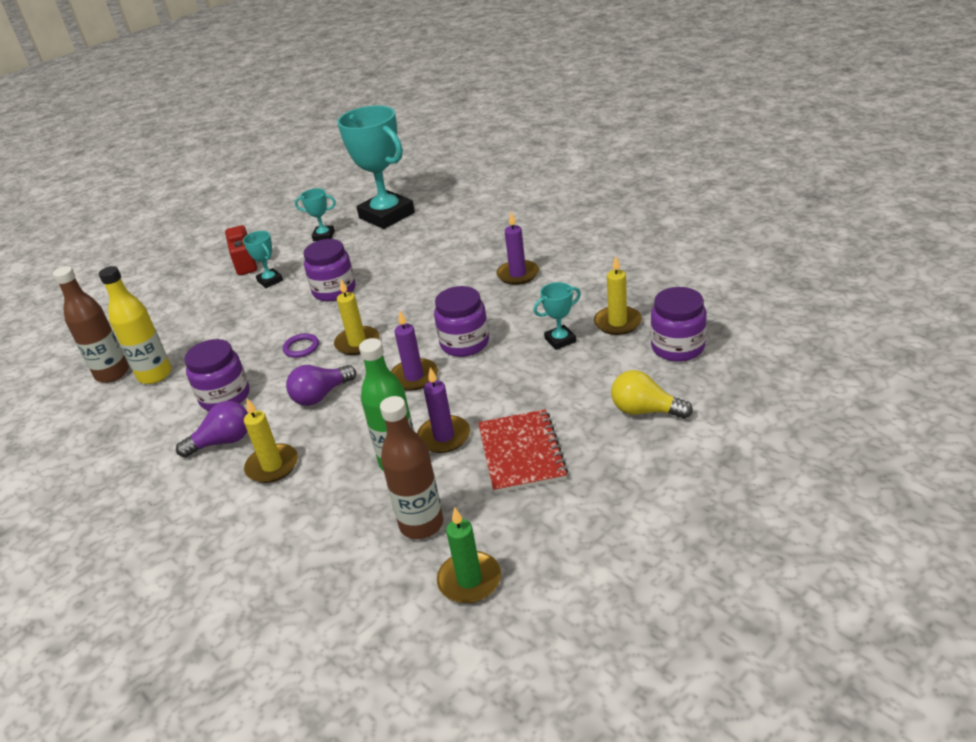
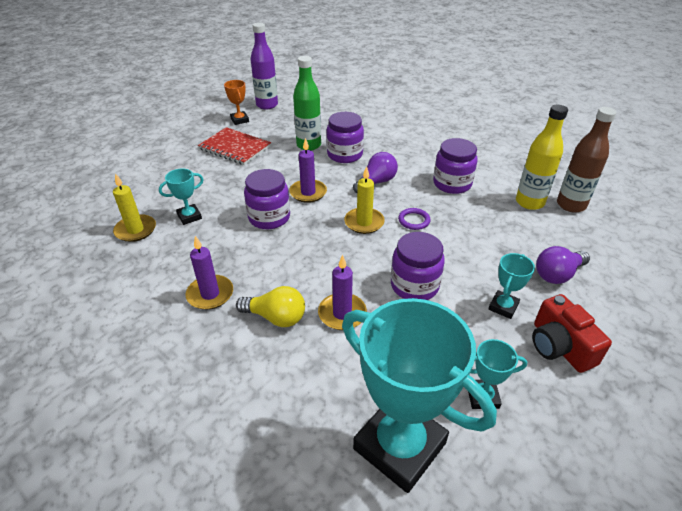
camera: 170 degrees right, 5 degrees up
purple light bulb [176,401,248,458] -> purple light bulb moved to [536,246,590,284]
turquoise trophy [243,231,283,288] -> turquoise trophy turned 75 degrees clockwise [488,253,535,319]
yellow candle [244,398,298,483] -> none
brown bottle [380,396,443,539] -> none
purple candle [417,367,470,453] -> purple candle moved to [318,255,367,330]
green candle [437,507,501,603] -> purple bottle [251,23,278,110]
red notebook [478,409,568,493] -> red notebook turned 45 degrees counterclockwise [198,127,271,165]
yellow light bulb [611,370,693,419] -> yellow light bulb moved to [236,286,305,327]
purple jar [651,287,707,362] -> purple jar moved to [326,112,364,163]
none -> orange trophy [224,80,249,125]

